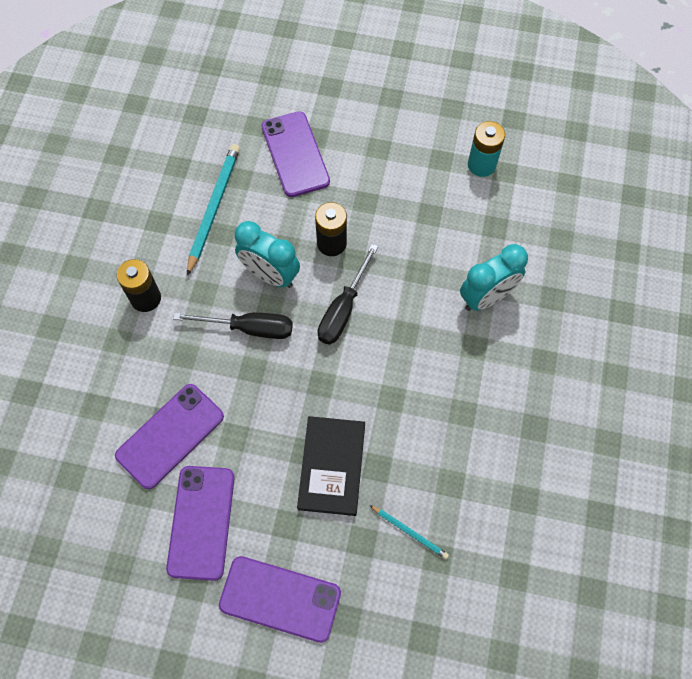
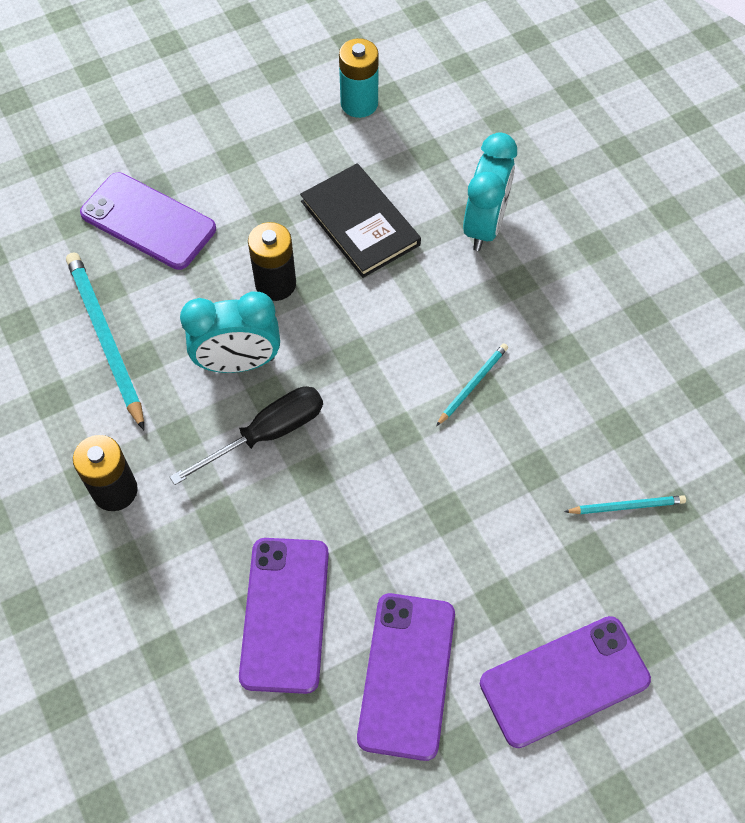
camera: 40 degrees left, 5 degrees down
purple phone [166,466,235,581] -> purple phone turned 45 degrees clockwise [357,593,455,761]
black book [297,416,365,516] -> black book moved to [300,163,421,278]
black screwdriver [318,244,378,345] -> none
none -> turquoise pencil [436,343,508,426]

